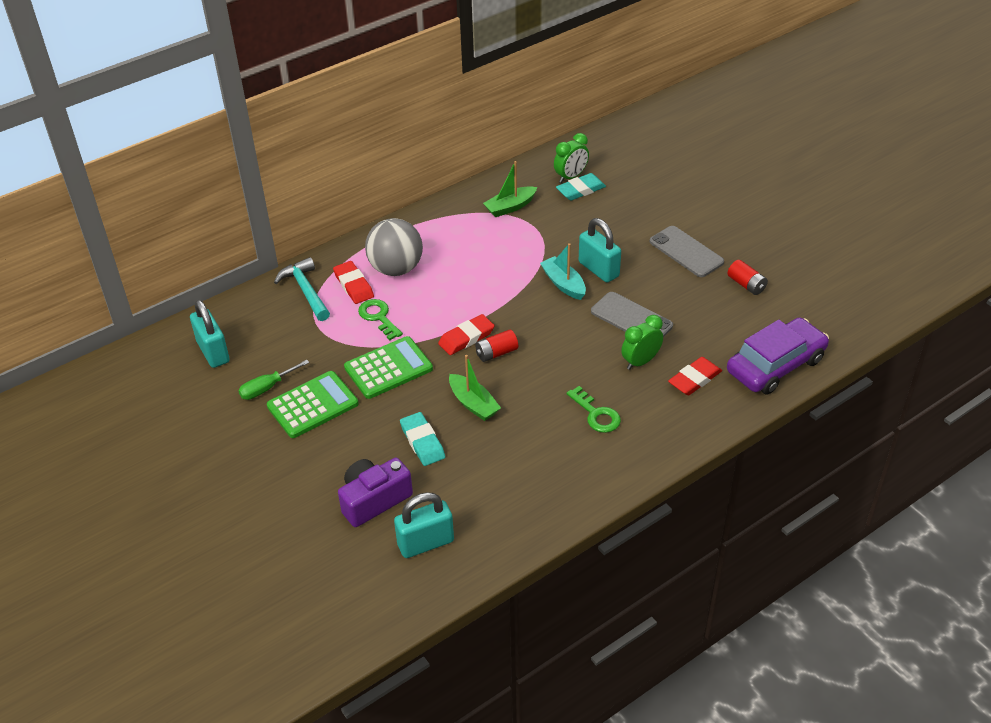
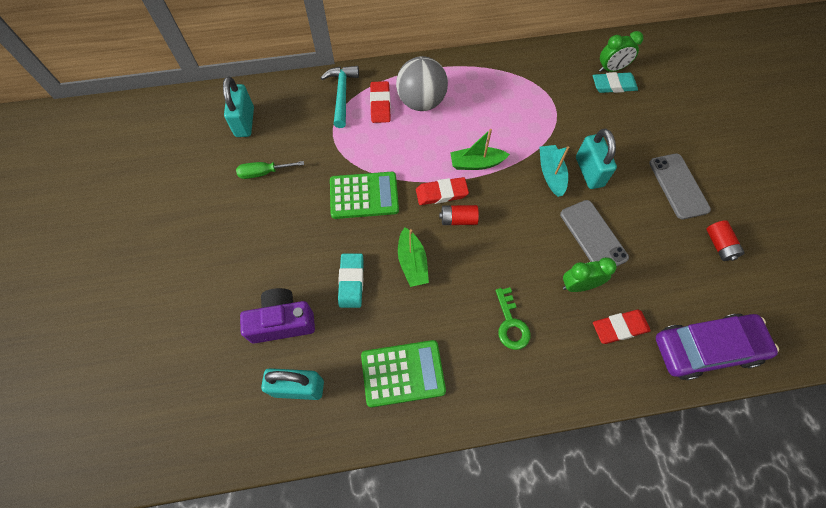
camera: 25 degrees right, 20 degrees up
green calculator [267,371,359,438] -> green calculator moved to [361,340,446,408]
green key [358,299,403,340] -> none
green boat [483,161,537,217] -> green boat moved to [450,129,510,170]

